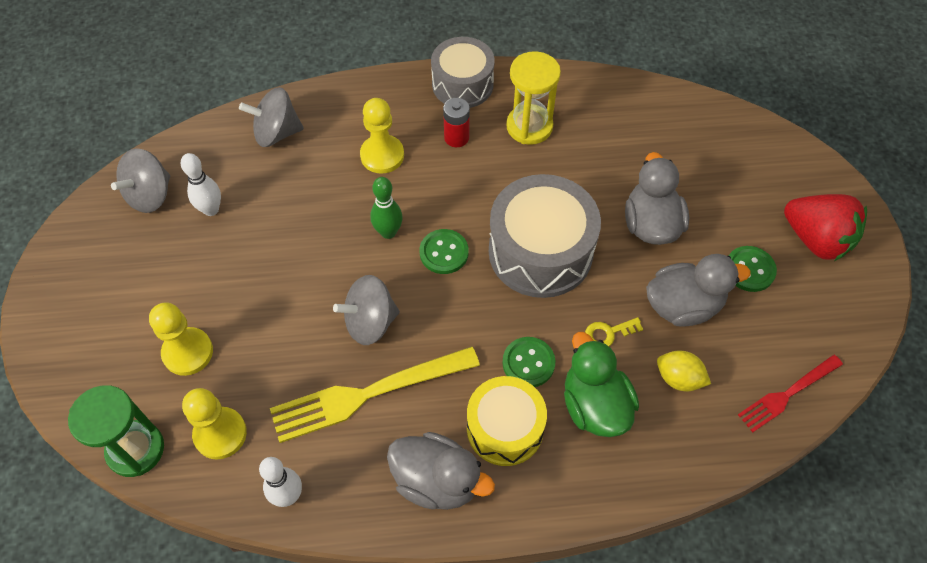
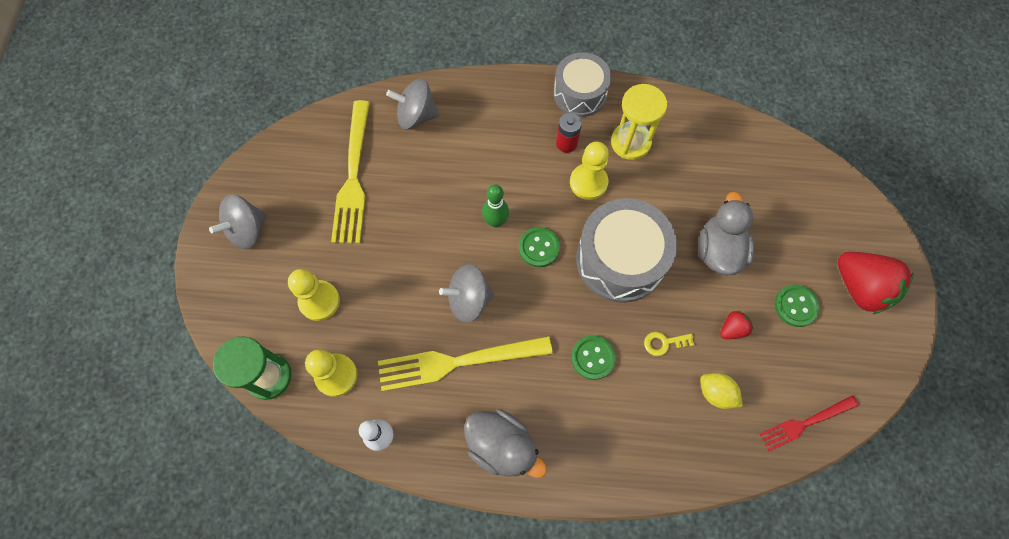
camera: 10 degrees right, 10 degrees up
grey spinning top [111,148,170,213] -> grey spinning top moved to [209,194,267,249]
white bowling pin [181,153,221,216] -> yellow fork [331,100,370,244]
yellow pawn [360,98,404,174] -> yellow pawn moved to [570,141,609,200]
yellow drum [467,376,547,466] -> none
green duck [564,332,639,437] -> none
grey duck [646,254,751,327] -> red strawberry [720,311,753,339]

